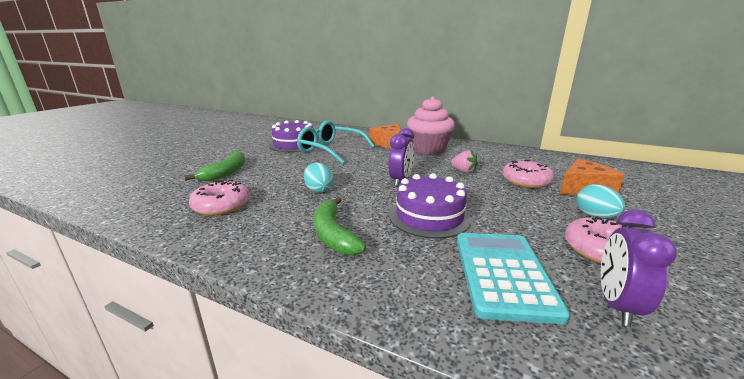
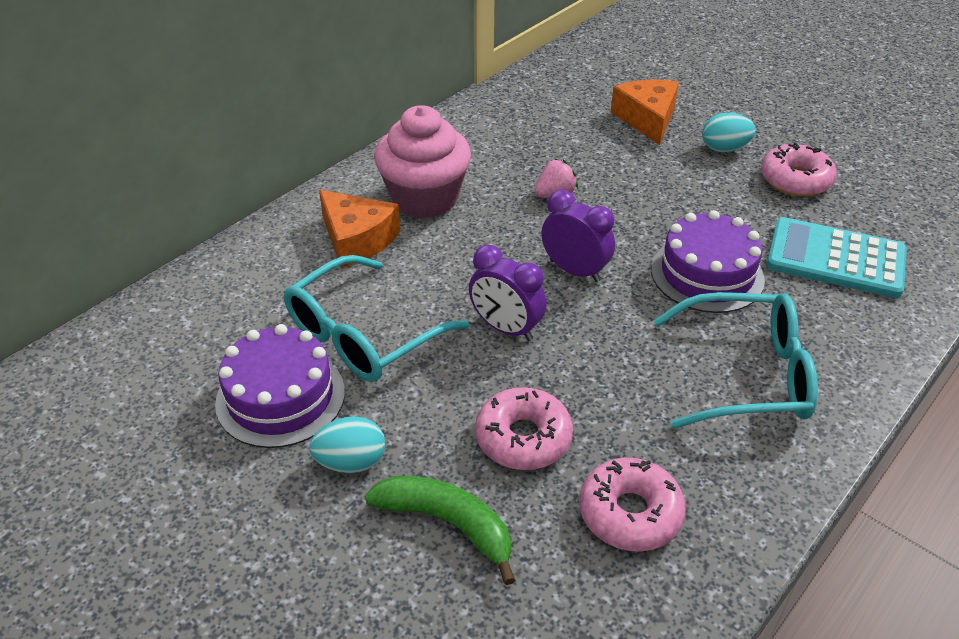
camera: 75 degrees left, 20 degrees up
turquoise egg [304,163,333,193] -> turquoise egg moved to [309,416,385,473]
green banana [314,197,366,255] -> turquoise glasses [653,292,818,428]
pink donut [502,160,554,188] -> pink donut moved to [475,387,573,470]
purple clock [601,210,677,326] -> purple clock moved to [469,245,547,341]

